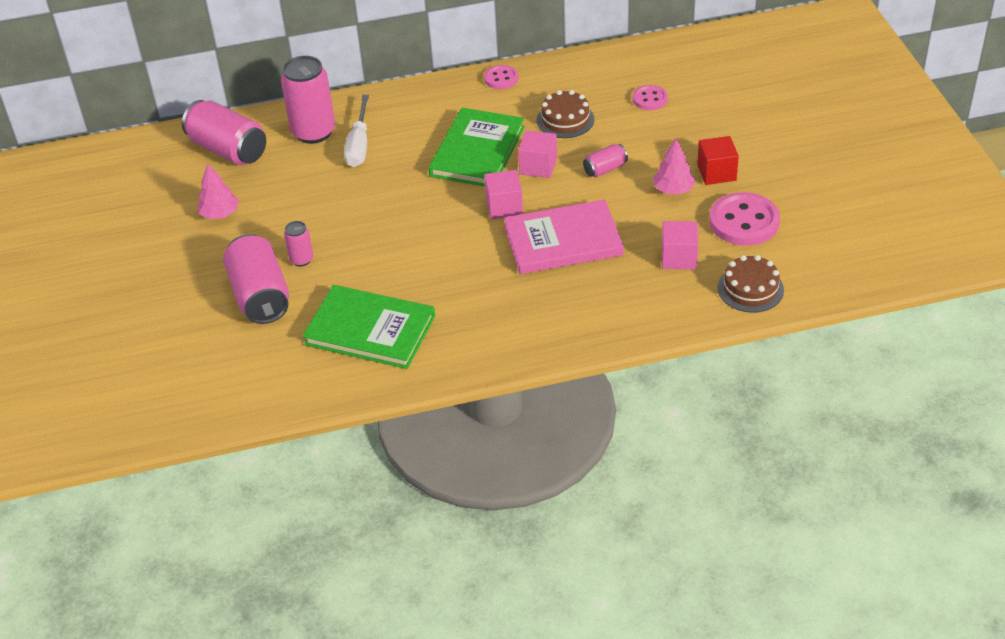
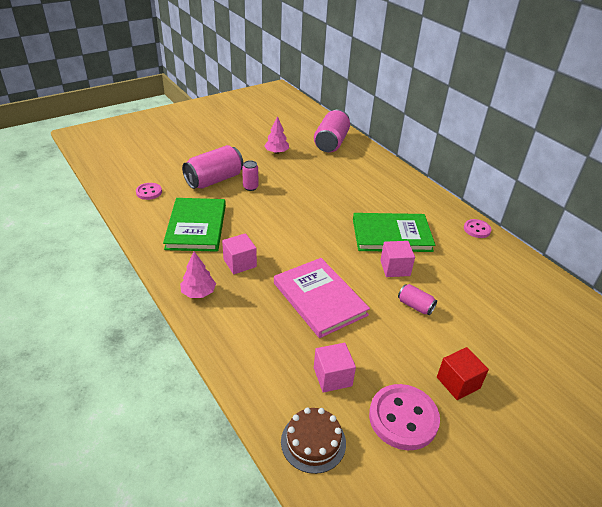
camera: 65 degrees right, 5 degrees down
pink can [281,56,335,144] -> none
white screwdriver [344,95,369,167] -> none
pink cube [484,170,523,219] -> pink cube moved to [222,233,257,274]
brown cake [537,90,594,138] -> none
pink button [633,85,668,110] -> pink button moved to [136,183,162,200]
pink tree [653,139,696,194] -> pink tree moved to [180,252,216,298]

